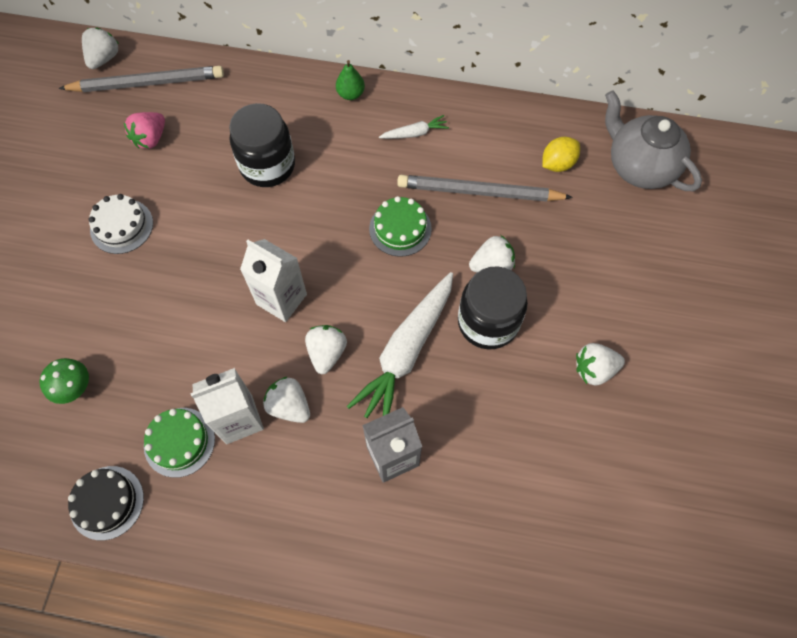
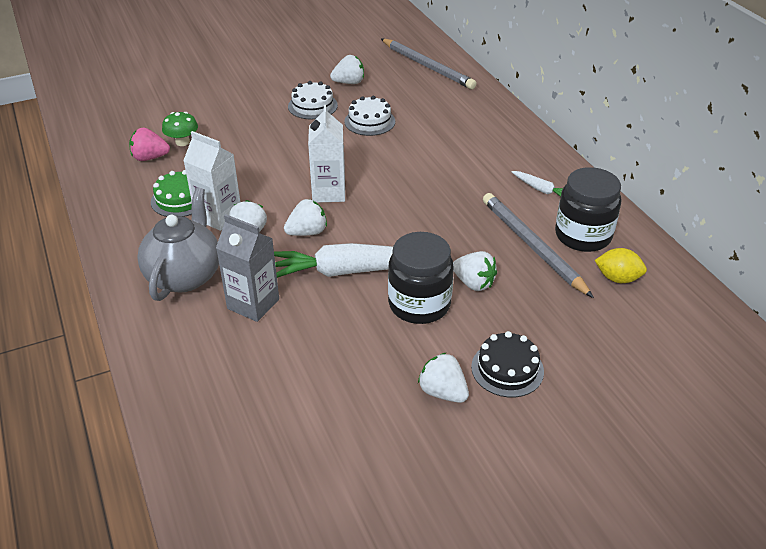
camera: 55 degrees right, 25 degrees down
black cake [68,466,144,541] -> black cake moved to [471,331,544,397]
white strawberry [82,27,119,69] -> white strawberry moved to [330,55,364,84]
pink strawberry [124,112,165,149] -> pink strawberry moved to [129,127,170,161]
black jar [229,103,295,187] -> black jar moved to [555,167,621,252]
green pear [336,60,365,100] -> none
green cake [369,196,432,257] -> none
grey teapot [605,90,702,191] -> grey teapot moved to [137,188,219,301]
none -> white cake [344,96,395,136]

